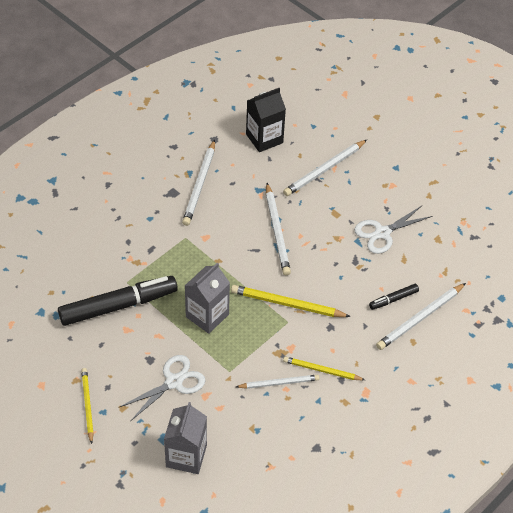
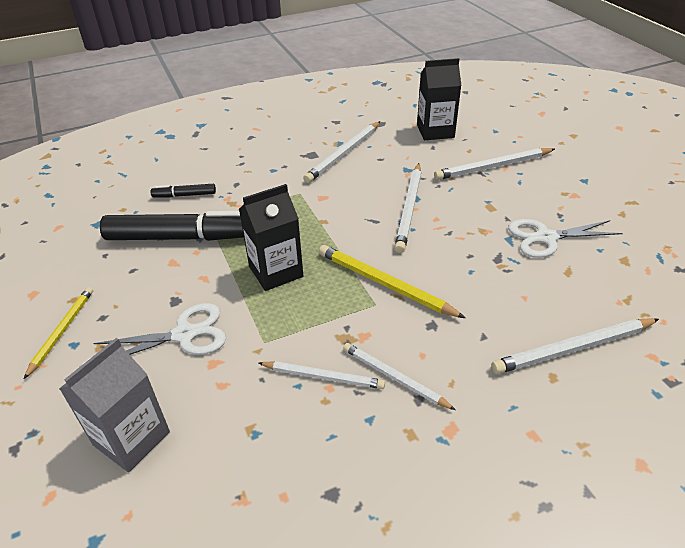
camera: 25 degrees right, 10 degrees down
grey carton [185,263,230,334] -> black carton [239,184,303,291]
yellow pencil [283,356,365,380] -> white pencil [343,343,456,410]
black marker [369,284,419,310] -> black marker moved to [151,184,216,197]

